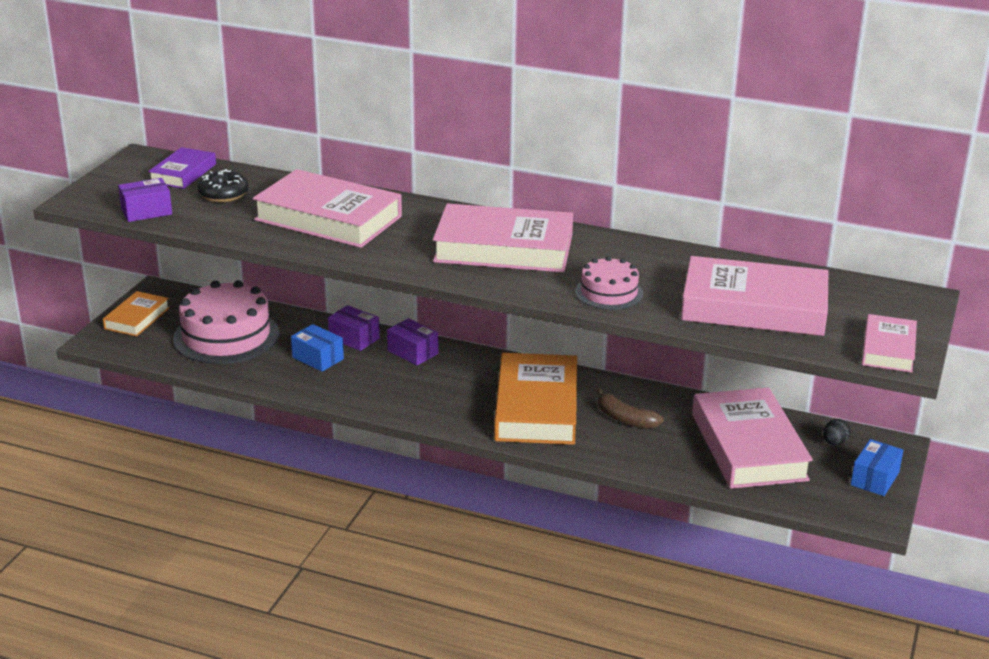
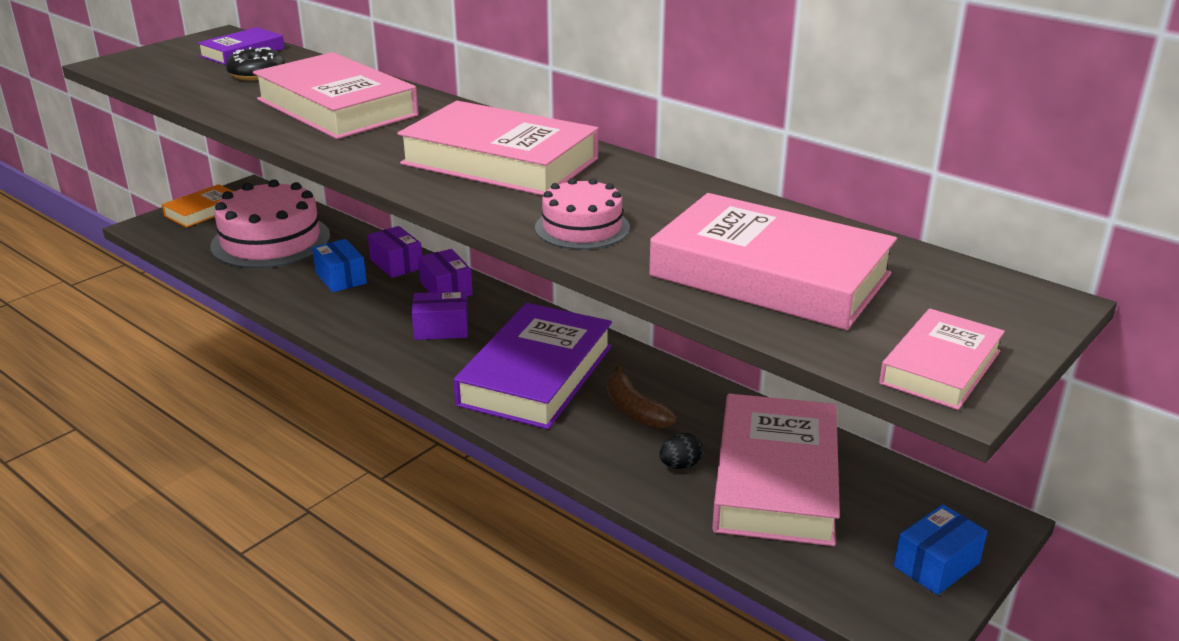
camera: 20 degrees right, 0 degrees up
purple box [118,178,172,222] -> purple box moved to [412,291,468,340]
orange book [494,353,577,445] -> purple book [453,303,612,429]
black egg [823,419,851,445] -> black egg moved to [660,433,703,469]

